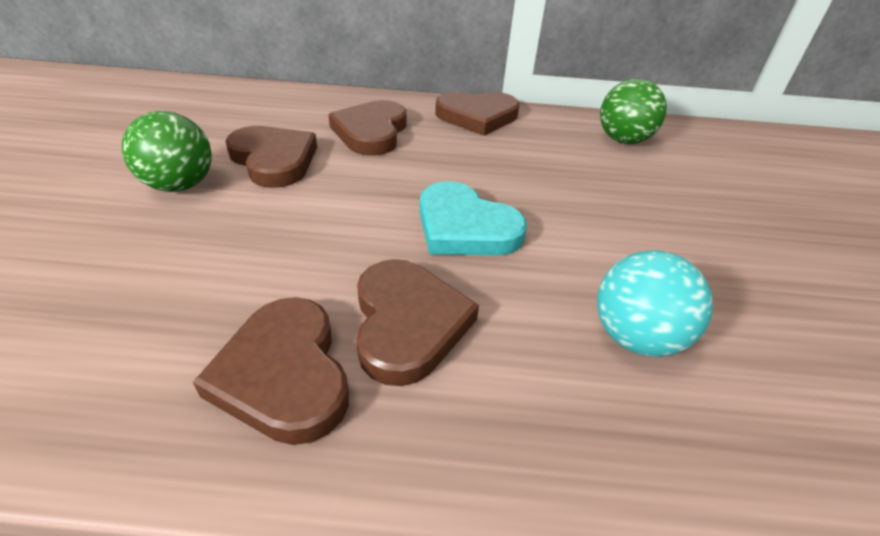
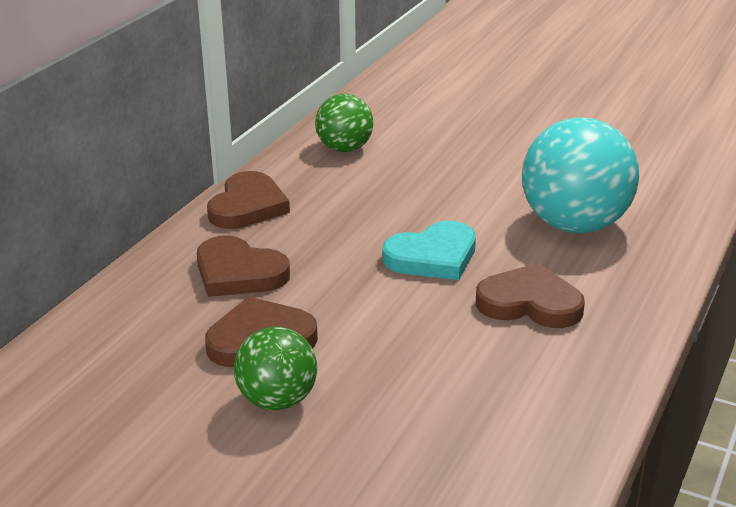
camera: 65 degrees left, 10 degrees down
brown heart [193,297,349,445] -> none
turquoise ball [597,250,713,357] -> turquoise ball [522,117,639,233], size x1.73

